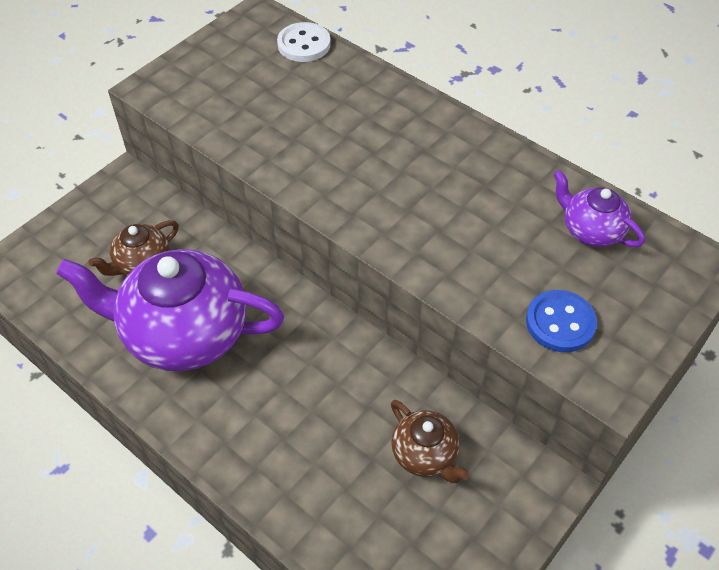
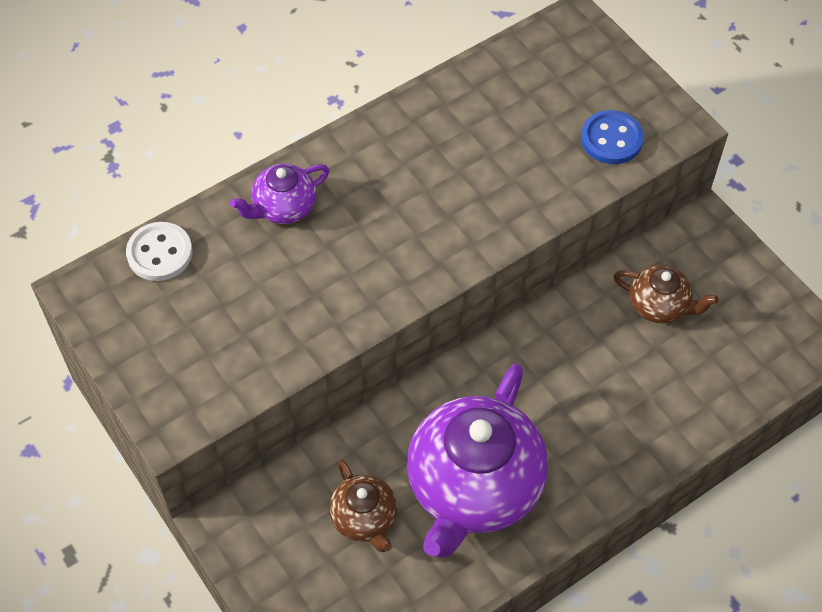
camera: 75 degrees left, 5 degrees up
brown teapot [391,400,470,483] -> brown teapot turned 45 degrees clockwise [614,265,719,324]
purple teapot [553,170,645,247] -> purple teapot moved to [230,164,329,224]

